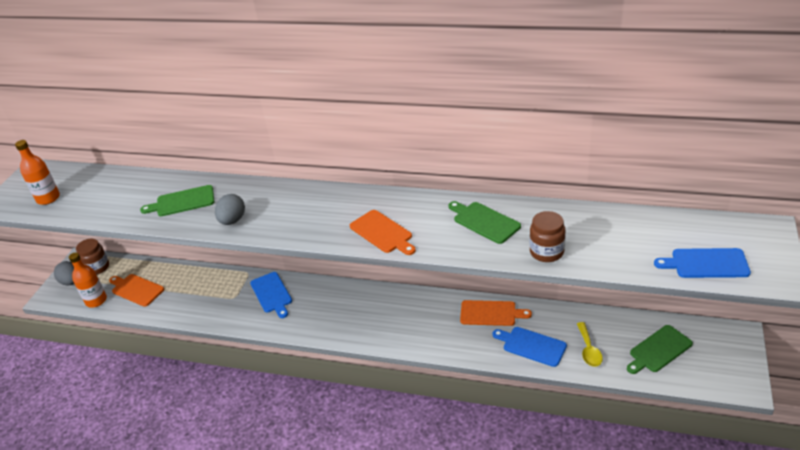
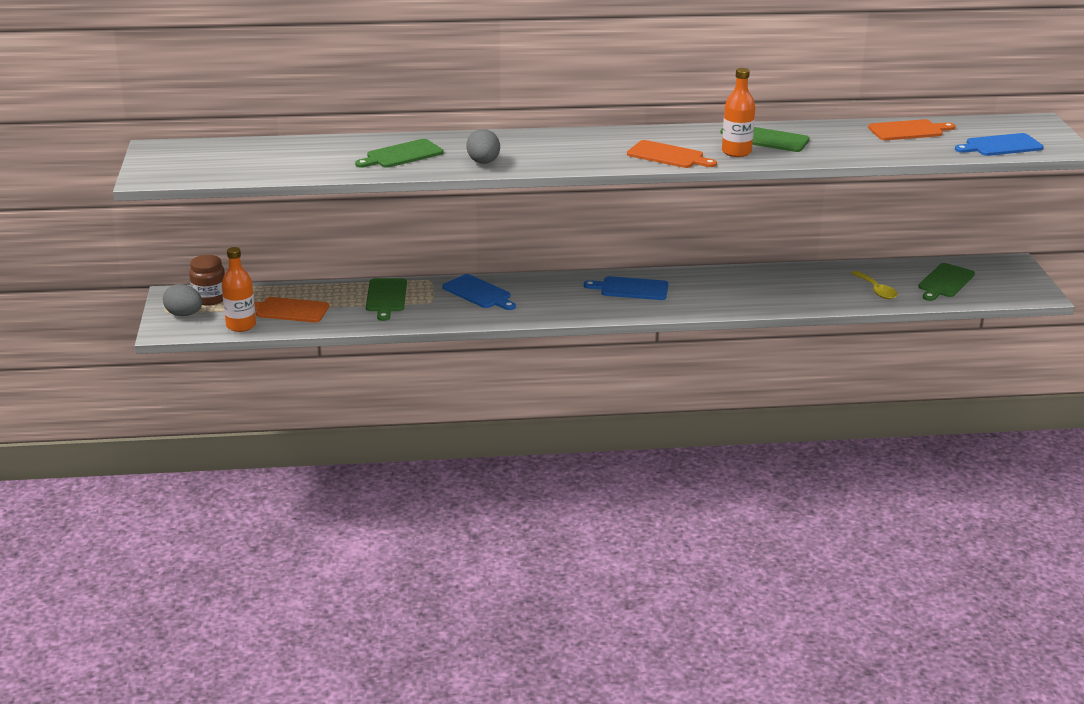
camera: 25 degrees left, 10 degrees down
orange bottle [15,140,60,205] -> orange bottle moved to [722,68,755,157]
orange cutting board [460,300,532,326] -> orange cutting board moved to [868,119,955,140]
blue cutting board [492,327,567,367] -> blue cutting board moved to [584,276,669,300]
brown jar [530,211,565,262] -> none
none -> green cutting board [366,278,407,321]

